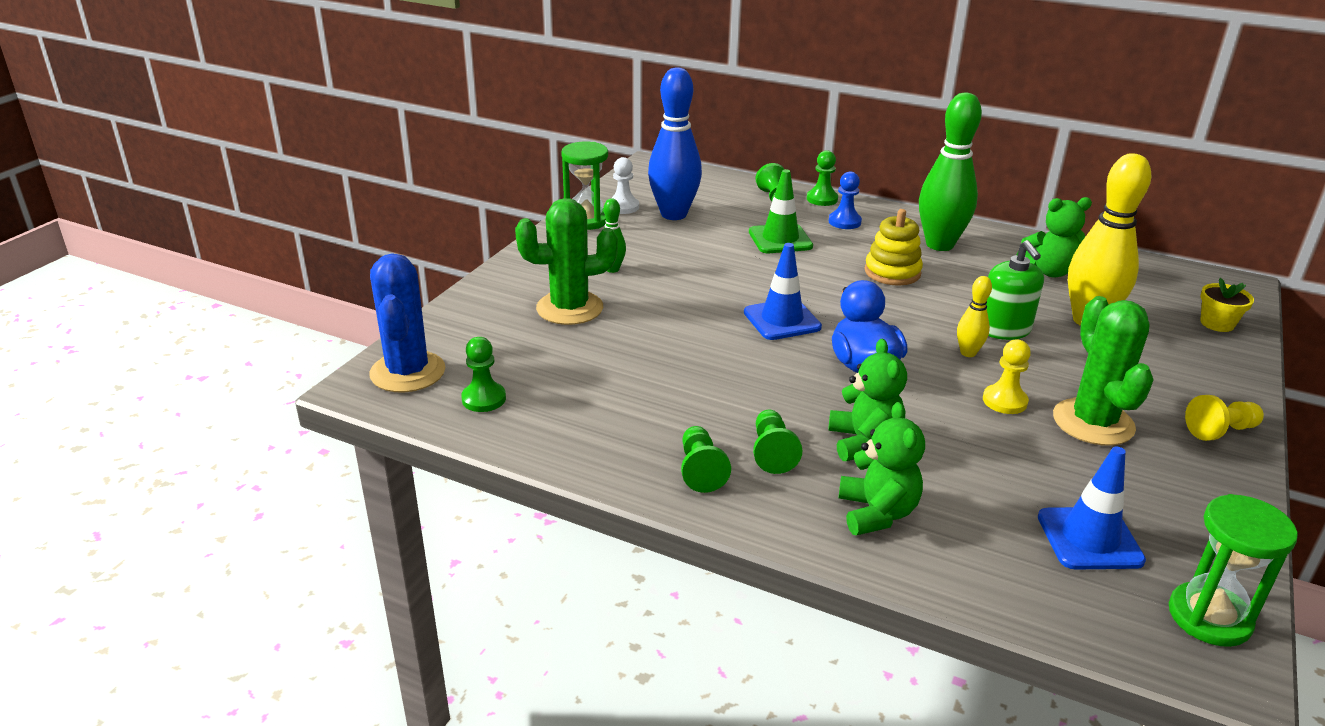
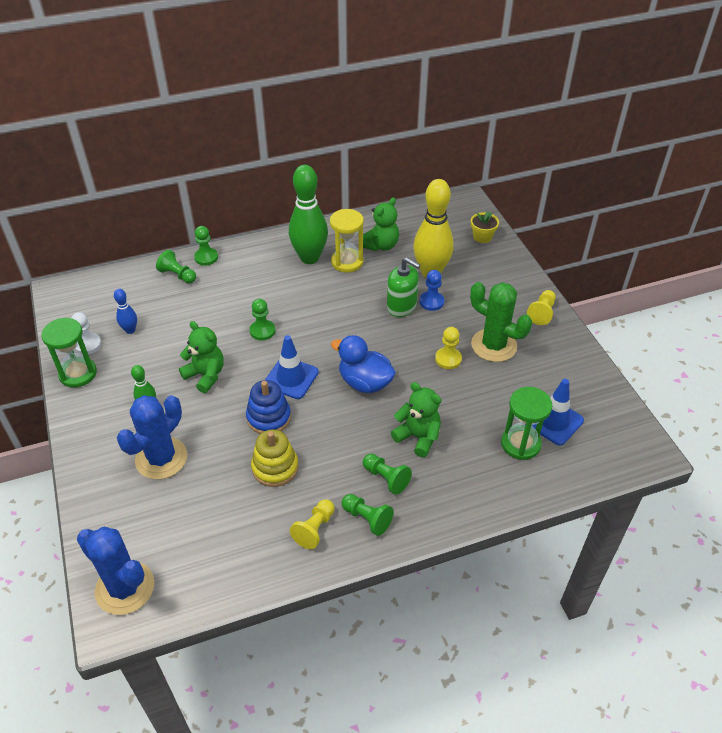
camera: 45 degrees left, 15 degrees up
green pawn [461,337,506,412] -> green pawn moved to [250,299,275,340]
green cactus [515,198,618,325] -> blue cactus [117,395,187,480]
blue bowling pin [648,67,702,220] -> blue bowling pin [114,289,137,334], size x0.47
green traffic cone [749,169,813,253] -> none
blue pawn [829,172,862,229] -> blue pawn moved to [420,270,444,311]
green teddy bear [839,402,925,535] -> green teddy bear moved to [179,321,224,393]
yellow stacking toy [864,209,923,286] -> yellow stacking toy moved to [251,429,299,487]
yellow bowling pin [957,276,992,357] -> none
green hourglass [1169,494,1298,647] -> green hourglass moved to [501,387,553,460]
none -> blue stacking toy [246,380,291,434]
none -> yellow pawn [290,499,335,549]
none -> yellow hourglass [330,209,364,273]

